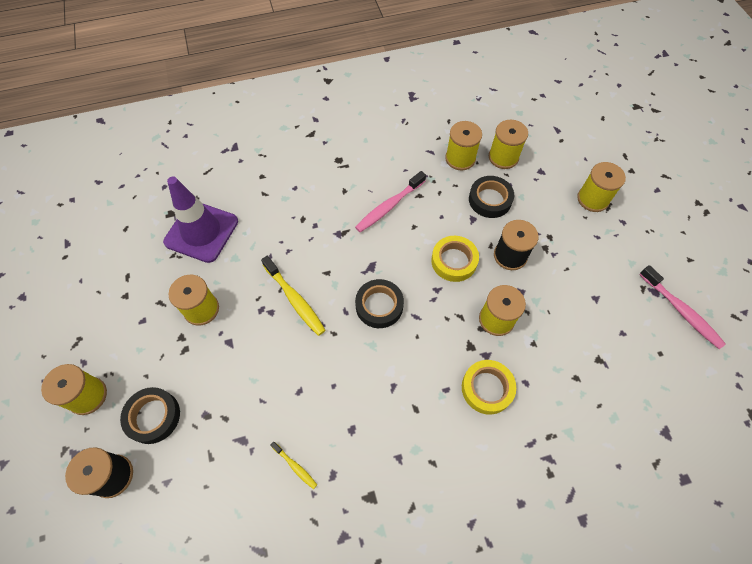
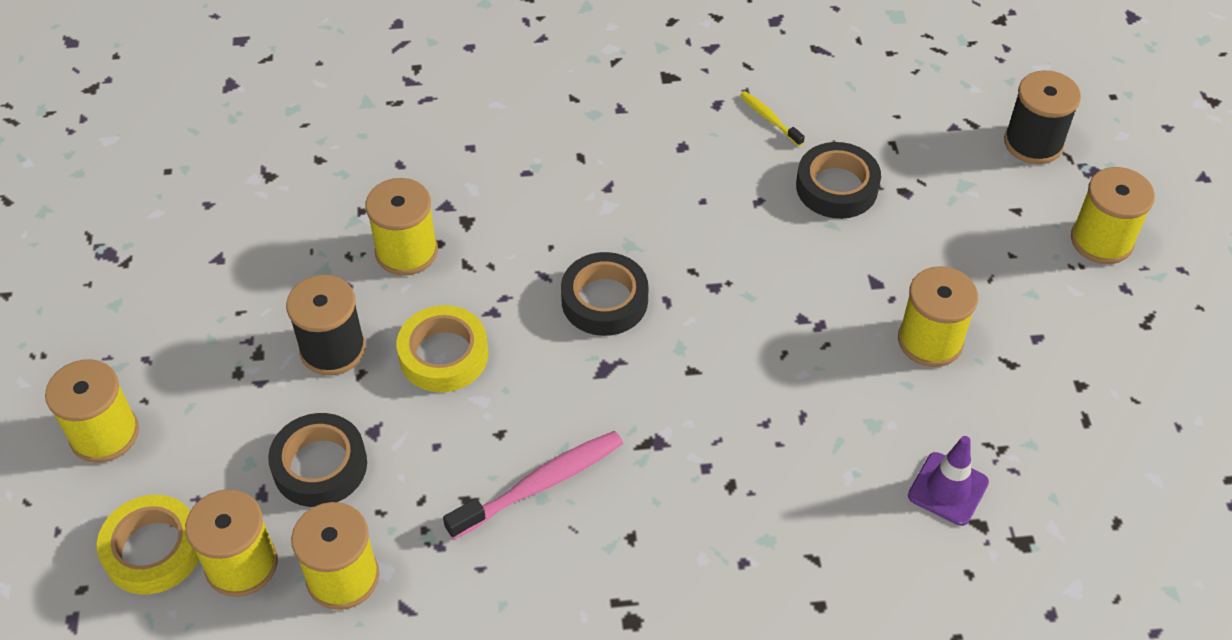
camera: 170 degrees left, 10 degrees down
black tape [120,387,180,444] -> black tape moved to [796,142,881,219]
purple traffic cone [163,176,238,263] -> purple traffic cone [908,436,989,526], size x0.52
yellow toothbrush [261,256,326,336] -> none
yellow tape [462,360,516,415] -> yellow tape moved to [97,495,199,594]
pink toothbrush [639,265,726,349] -> none

